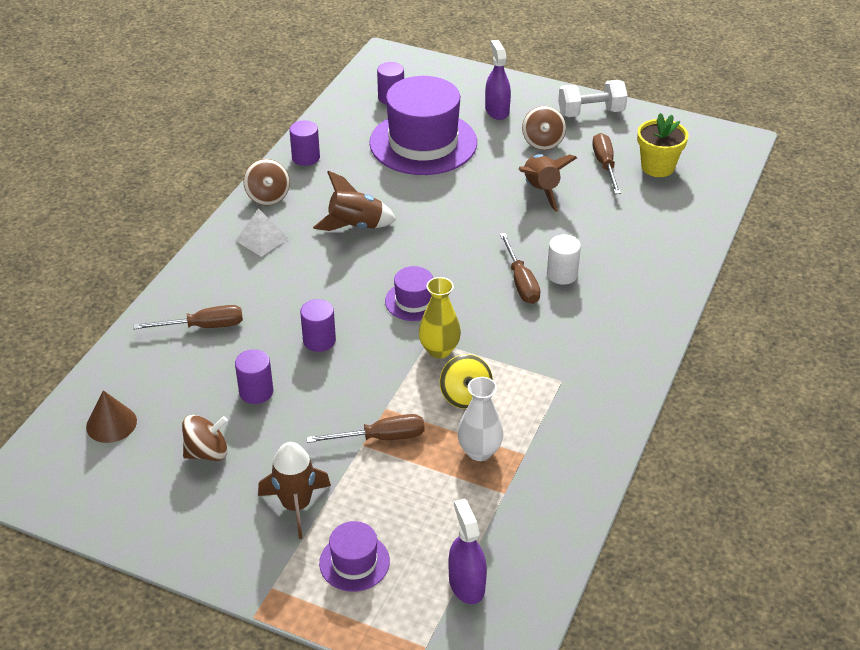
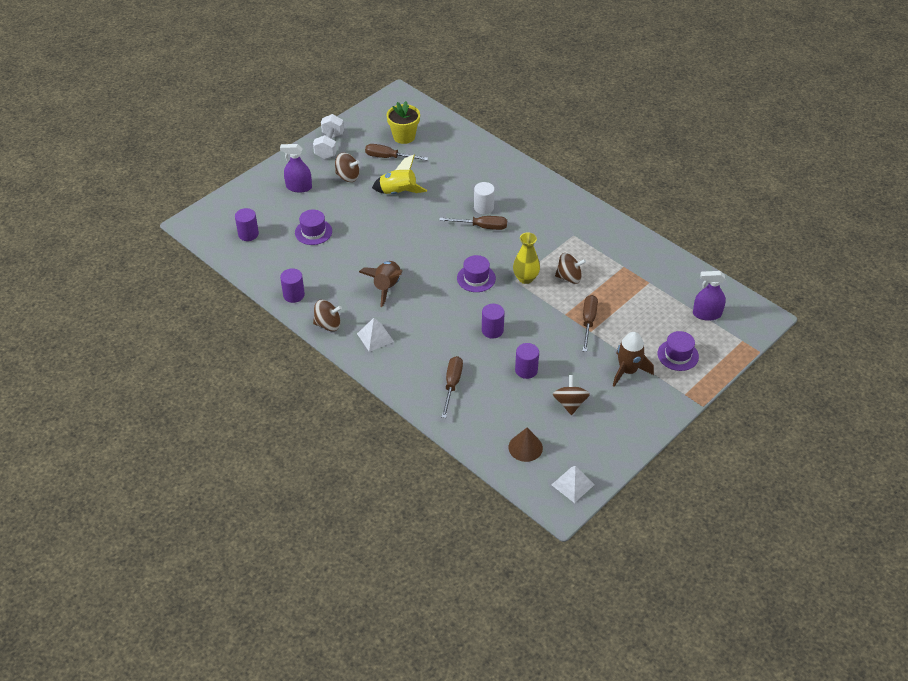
camera: 70 degrees left, 5 degrees up
purple hat [369,76,477,175] -> purple hat [295,210,332,245], size x0.47
yellow spinning top [440,354,493,409] -> brown spinning top [555,253,586,284]
white vase [458,377,503,461] -> none
brown rocket [519,154,577,212] -> yellow rocket [372,155,427,194]
none -> white pyramid [552,466,594,503]

